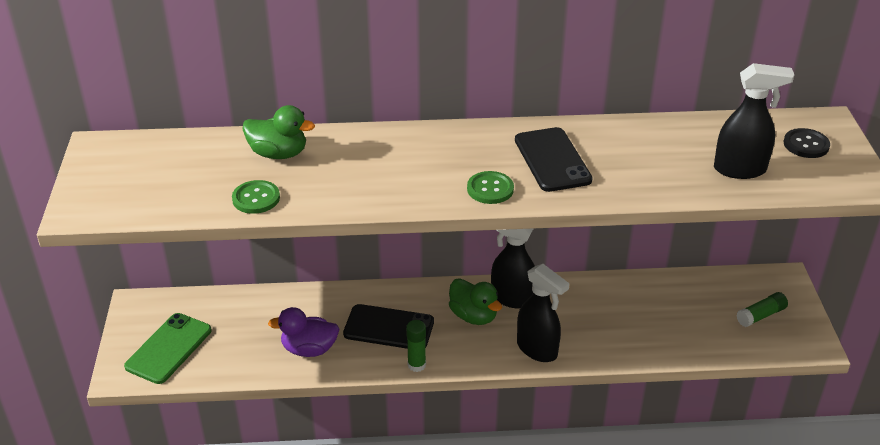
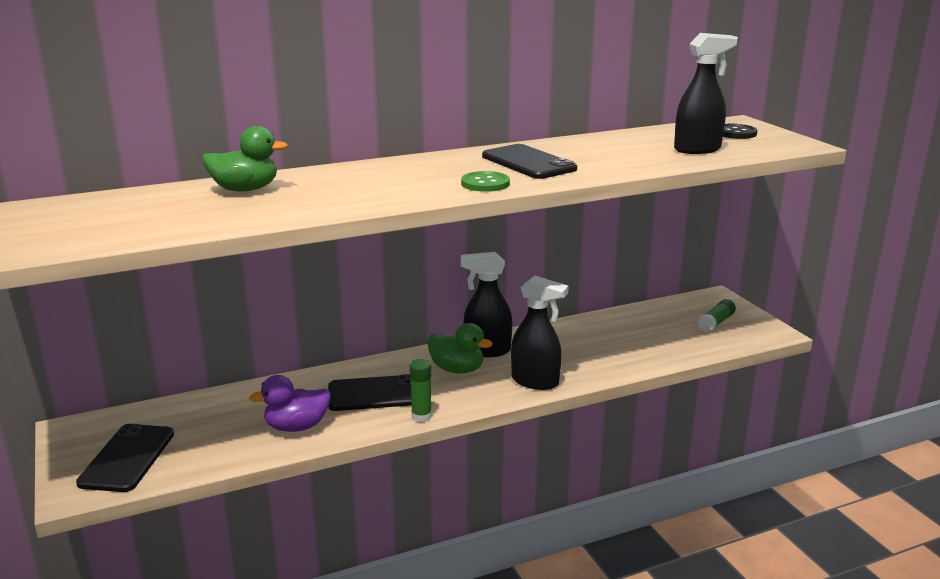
camera: 20 degrees left, 15 degrees down
green phone [124,313,212,384] -> black phone [76,424,174,492]
green button [232,180,280,214] -> none

